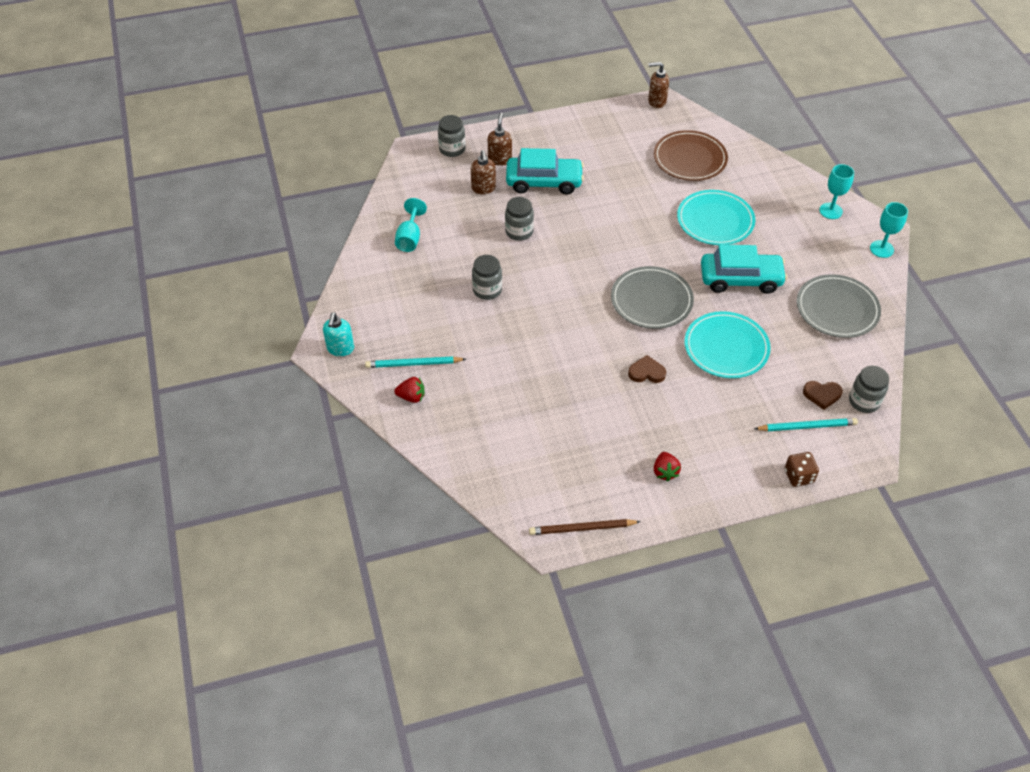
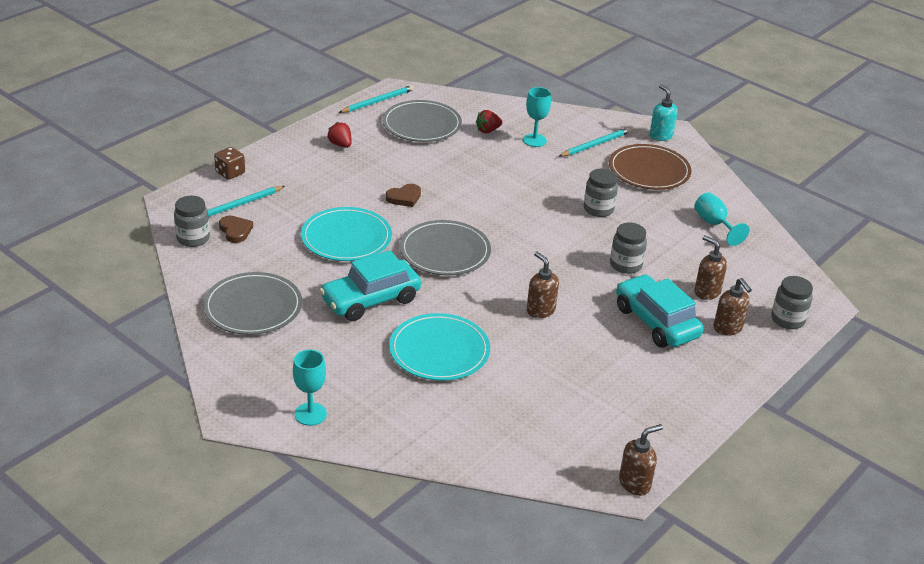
camera: 145 degrees right, 15 degrees down
red strawberry [394,377,424,403] -> red strawberry moved to [476,110,502,133]
turquoise car [506,148,584,195] -> turquoise car turned 90 degrees clockwise [616,274,704,348]
brown pencil [529,519,641,535] -> turquoise pencil [338,85,414,113]
brown plate [654,130,728,181] -> brown plate moved to [609,144,692,190]
brown heart [803,381,843,410] -> brown heart turned 90 degrees clockwise [219,216,253,243]
turquoise goblet [870,202,908,258] -> turquoise goblet moved to [523,87,551,147]
none -> grey plate [382,100,462,142]
none -> brown soap dispenser [527,251,559,318]

